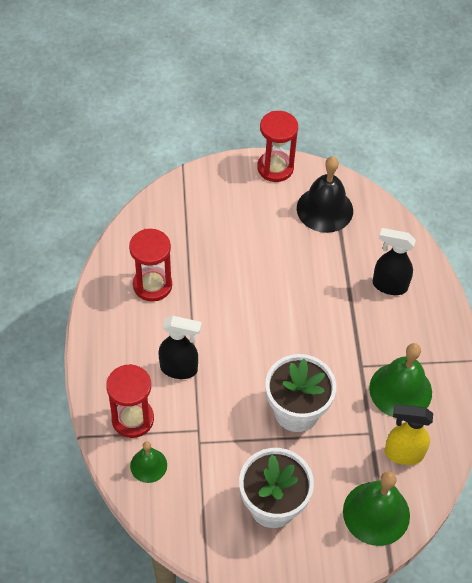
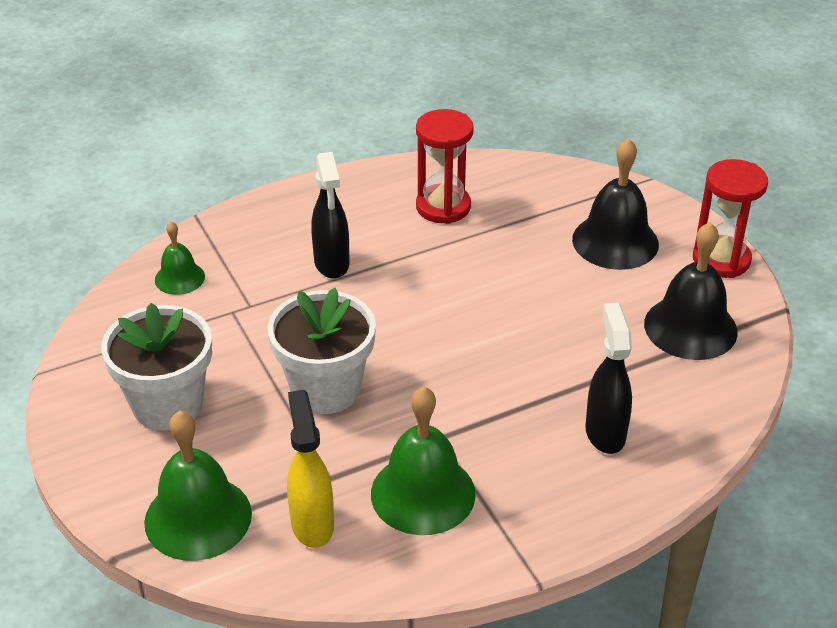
camera: 70 degrees right, 15 degrees down
red hourglass [106,364,154,438] -> none
none -> black bell [572,138,659,270]

